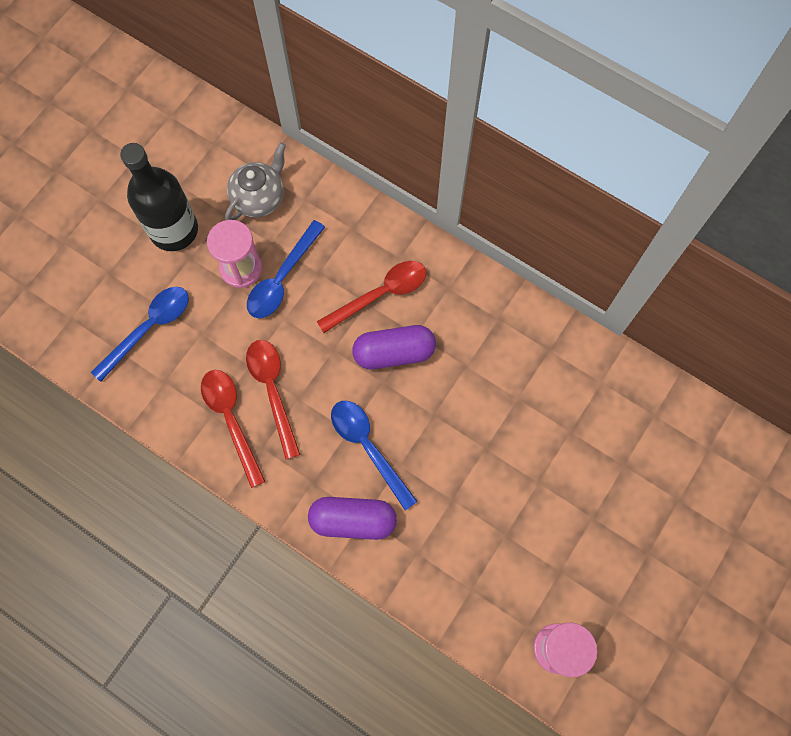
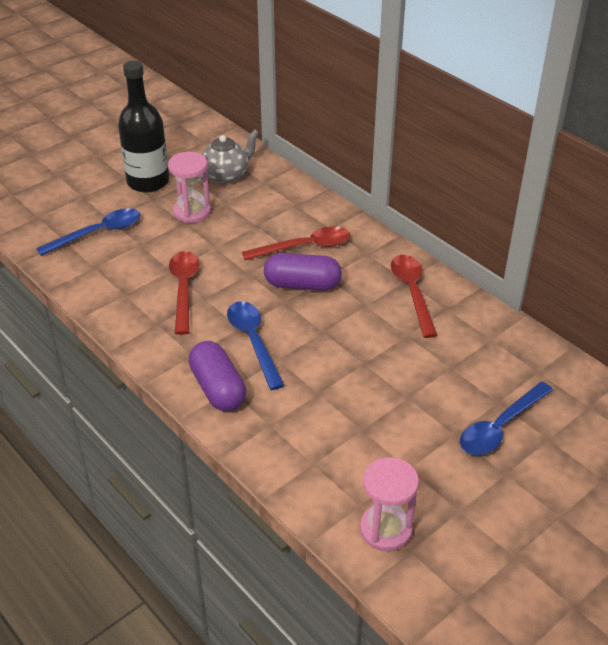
camera: 15 degrees right, 30 degrees down
red spoon [201,370,266,488] -> red spoon moved to [391,255,437,338]
blue spoon [247,220,325,318] -> blue spoon moved to [460,382,553,455]
purple capsule [308,497,397,540] -> purple capsule turned 45 degrees clockwise [188,341,246,411]

